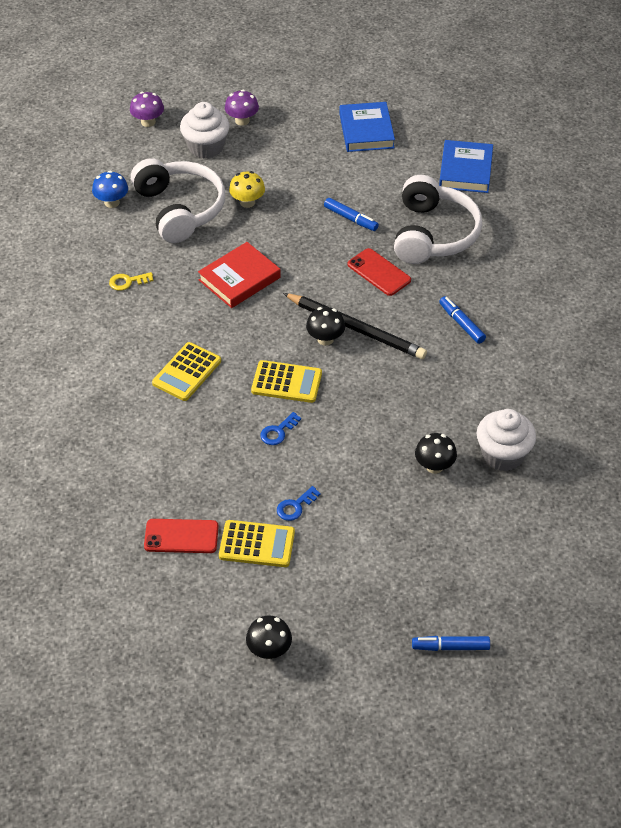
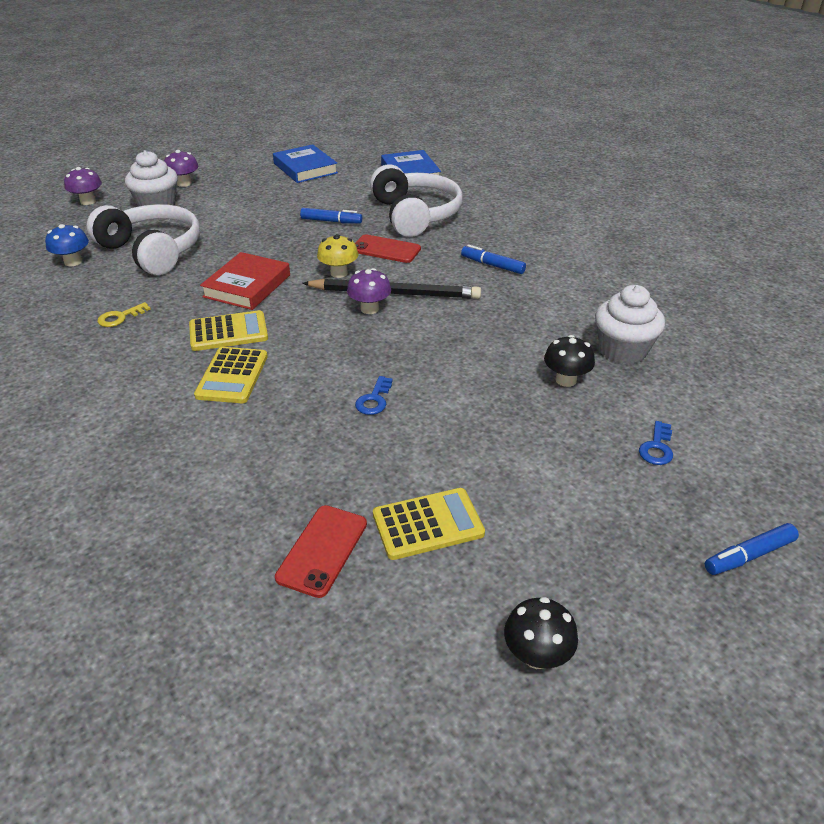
camera: 25 degrees left, 10 degrees down
red phone [144,519,218,553] -> red phone turned 45 degrees counterclockwise [275,505,367,598]
yellow mushroom [229,171,265,208] -> yellow mushroom moved to [317,234,358,278]
yellow calculator [251,360,322,403] -> yellow calculator moved to [189,310,268,351]
blue key [277,486,321,521] -> blue key moved to [639,421,673,465]
black mushroom [306,307,345,346] -> purple mushroom [347,268,391,314]

